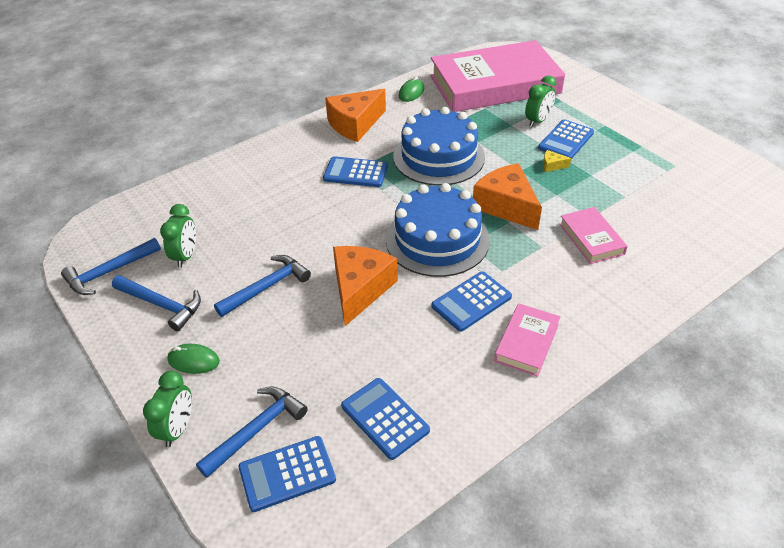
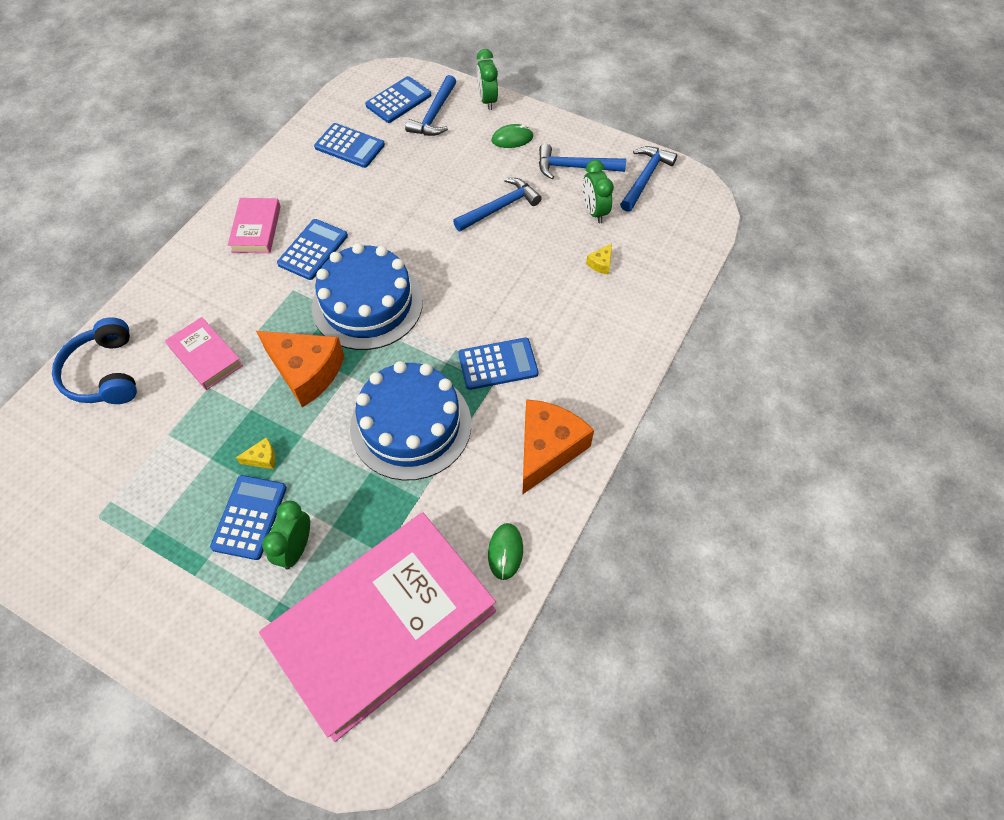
camera: 155 degrees right, 15 degrees up
blue hammer [214,255,311,317] -> blue hammer turned 150 degrees counterclockwise [453,178,542,231]
orange cheese [333,246,398,326] -> none
none -> blue headphones [52,317,137,404]
none -> yellow cheese [586,243,612,274]

